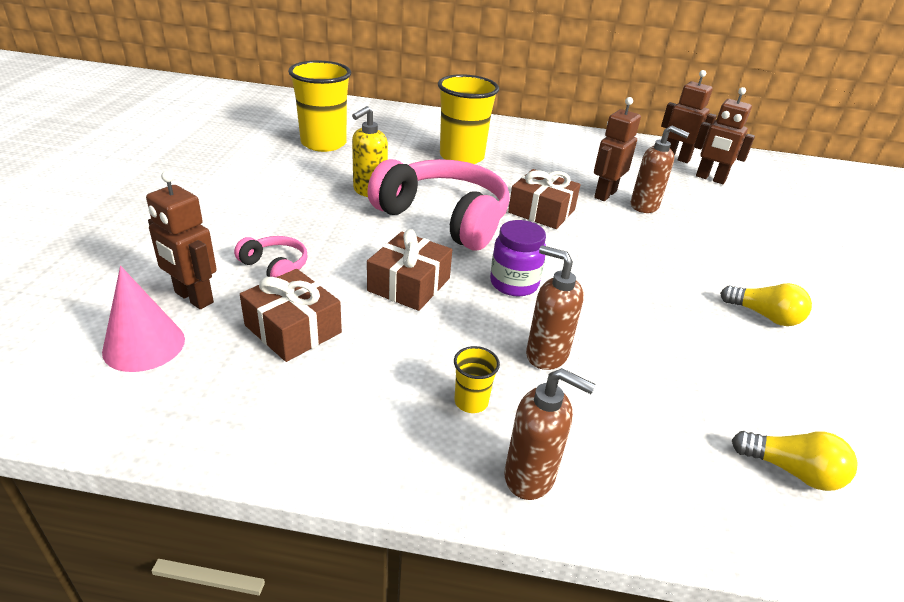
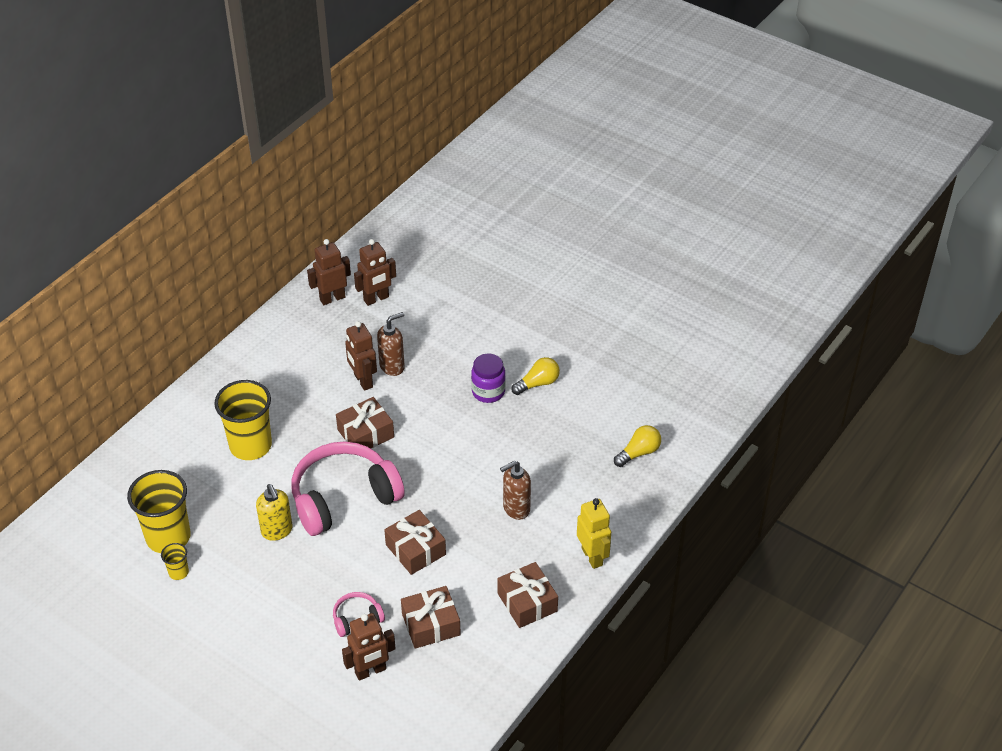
camera: 60 degrees left, 10 degrees up
pink cone [102,266,185,372] -> none
yellow cup [454,346,500,413] -> yellow cup moved to [161,543,189,580]
purple jar [490,220,546,296] -> purple jar moved to [471,353,506,403]
brown soap dispenser [504,368,596,500] -> yellow robot [577,498,611,569]
none -> brown gift [497,562,558,628]

